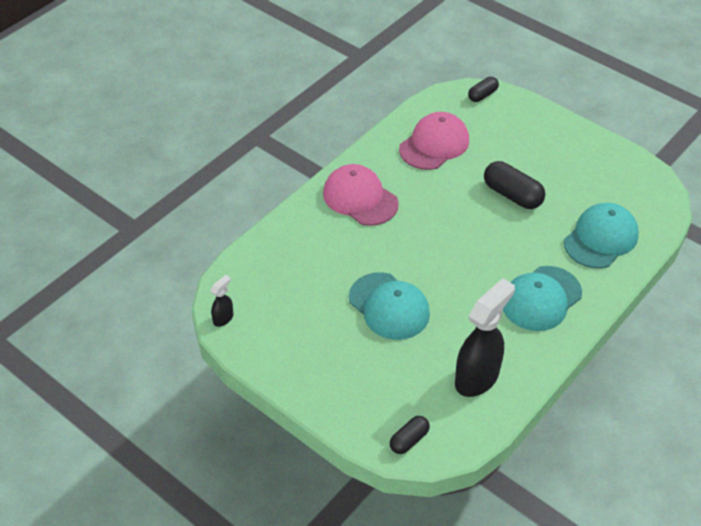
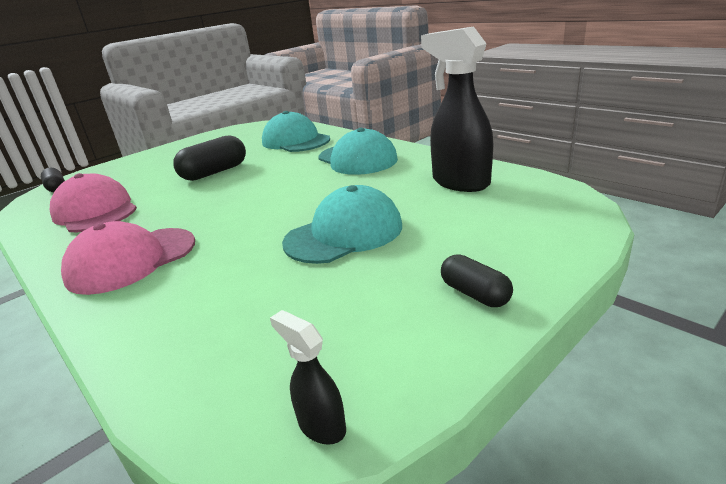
camera: 80 degrees left, 20 degrees down
black capsule [390,416,430,454] -> black capsule moved to [441,254,513,307]

